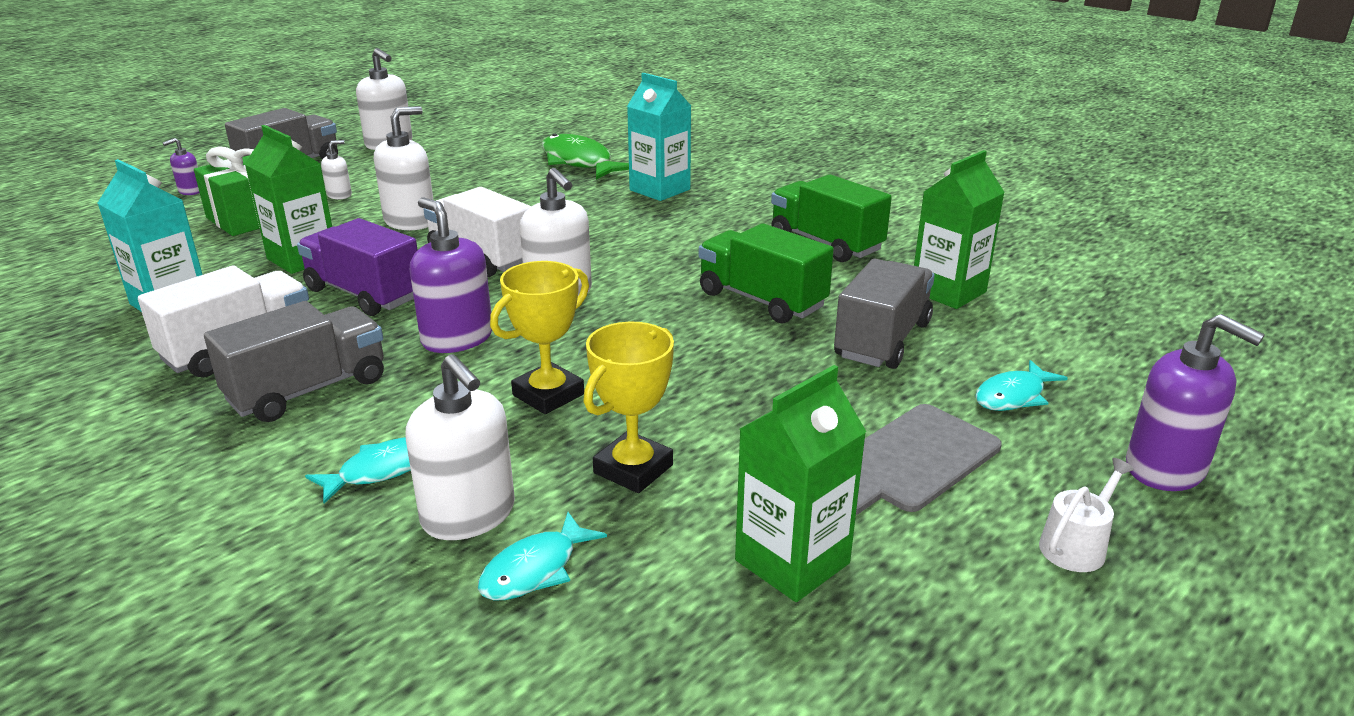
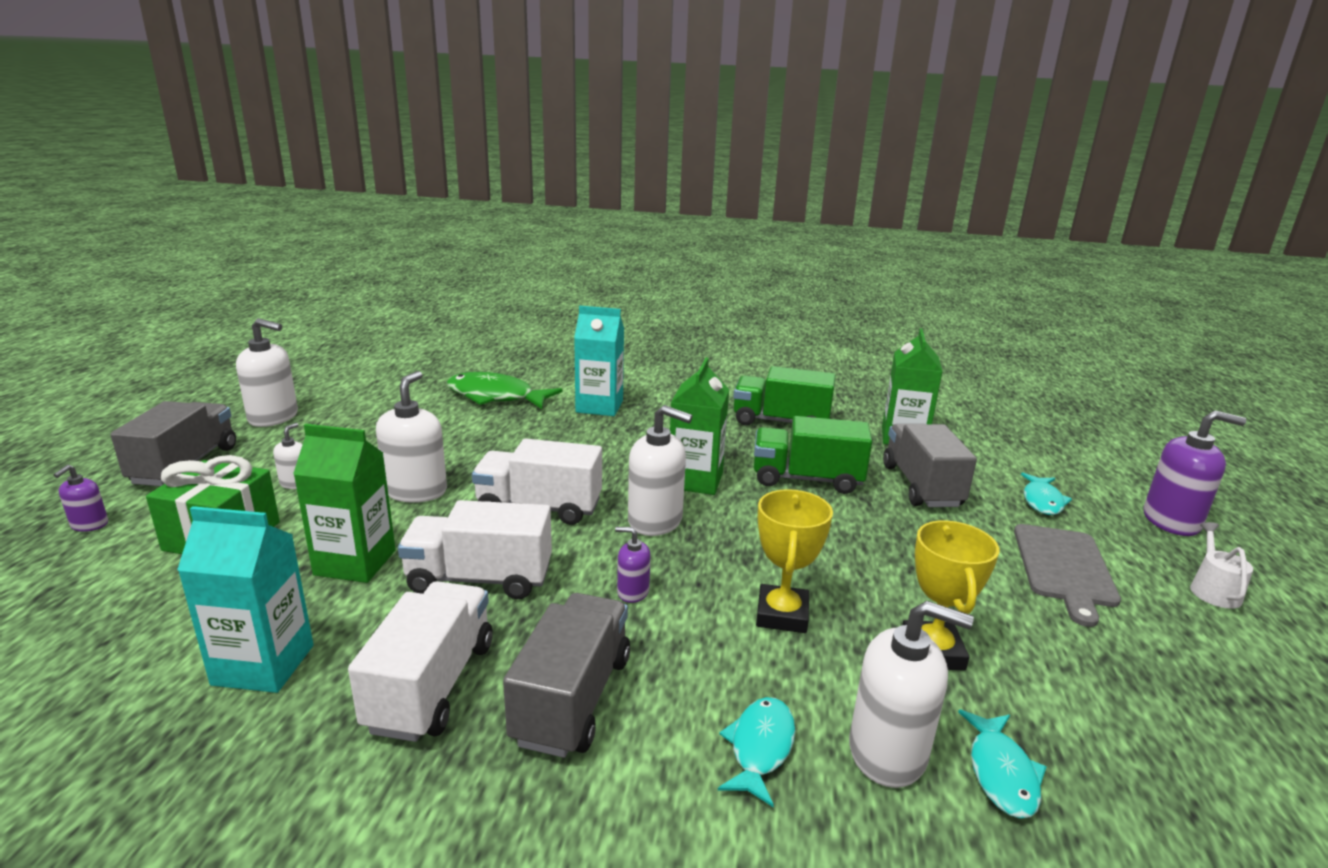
camera: 35 degrees left, 5 degrees down
purple truck [297,218,418,316] -> white truck [398,500,552,599]
purple soap dispenser [410,197,492,353] -> purple soap dispenser [615,527,650,603], size x0.52
green carton [735,365,867,602] -> green carton moved to [670,358,729,495]

